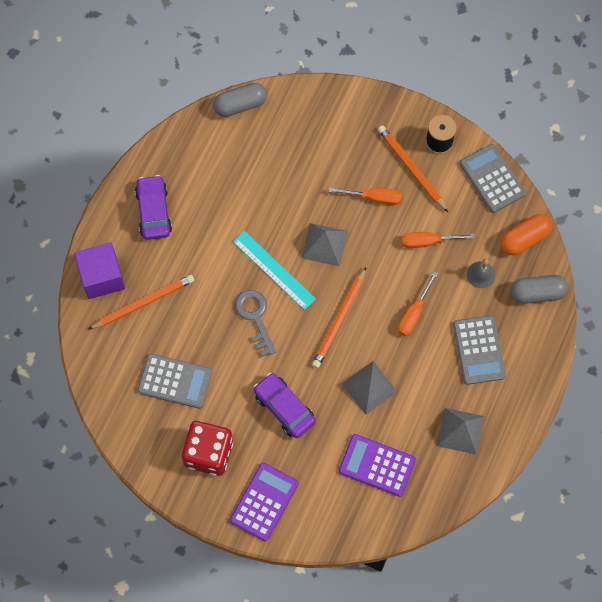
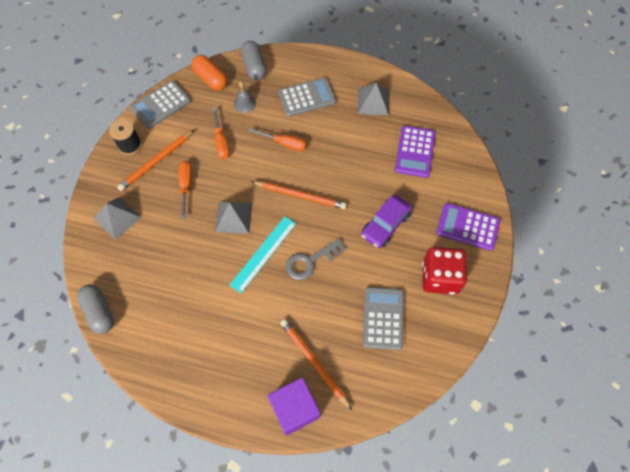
camera: 100 degrees left, 5 degrees down
purple car [135,175,172,240] -> none
grey pyramid [342,361,398,415] -> grey pyramid moved to [94,197,142,240]

